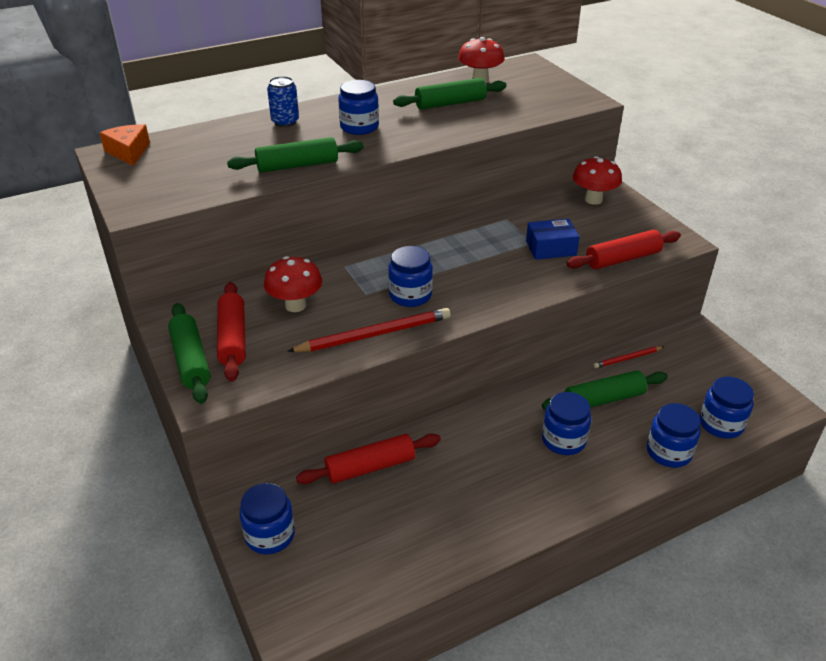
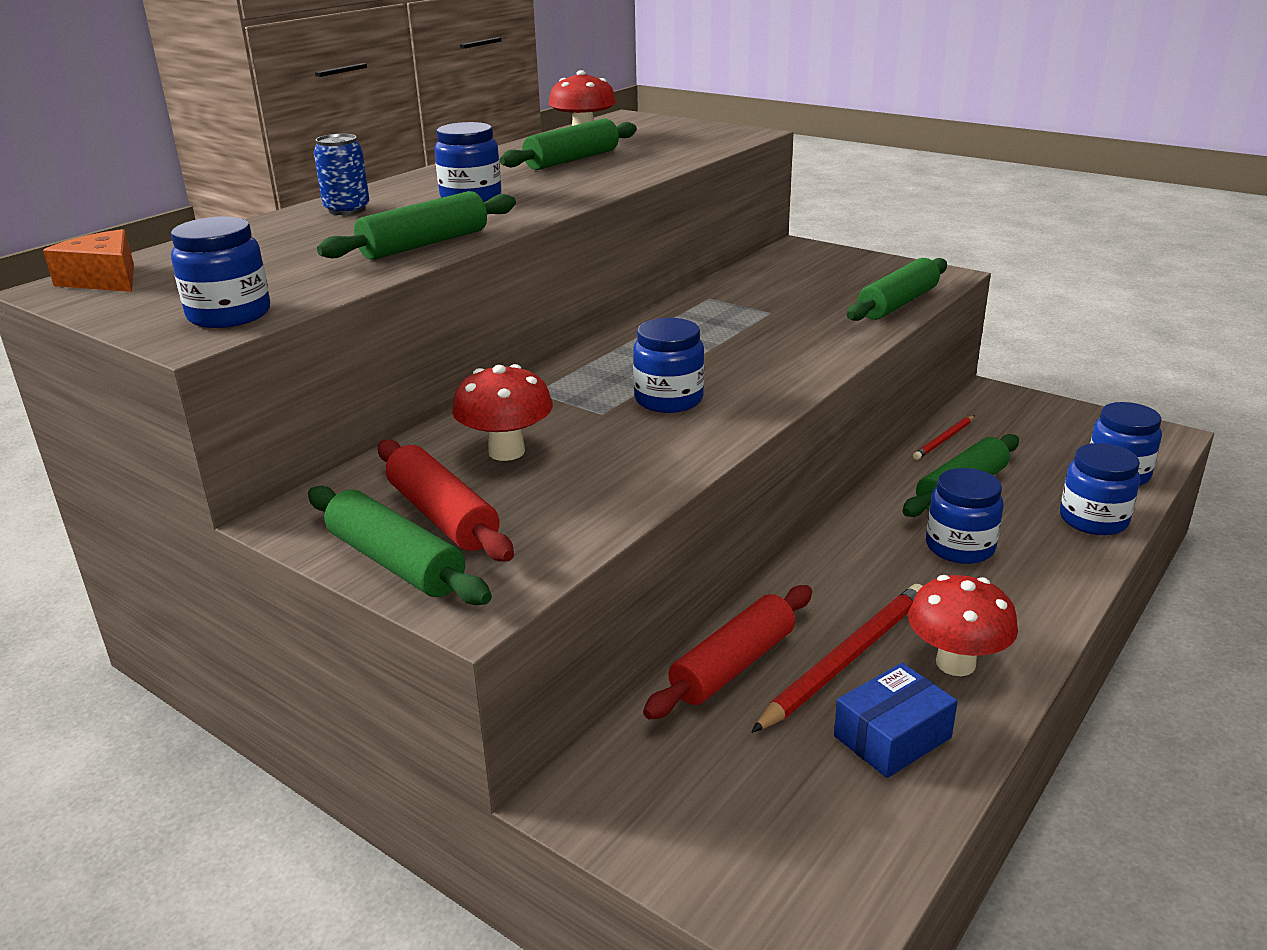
camera: 25 degrees left, 10 degrees down
blue jar [239,483,295,554] -> blue jar moved to [171,217,270,328]
red pencil [287,308,451,352] -> red pencil moved to [752,584,923,733]
blue box [526,219,580,260] -> blue box moved to [834,663,958,778]
red rolling pin [566,230,681,269] -> green rolling pin [847,258,947,321]
red mushroom [573,156,622,205] -> red mushroom moved to [908,575,1018,676]

